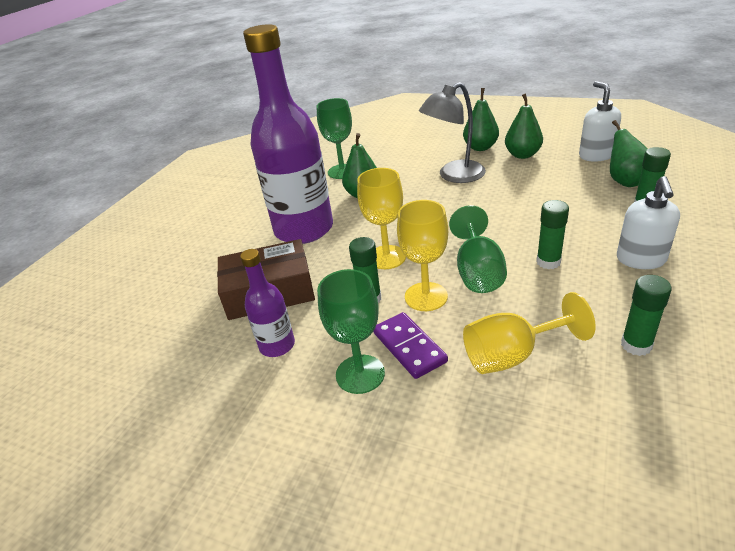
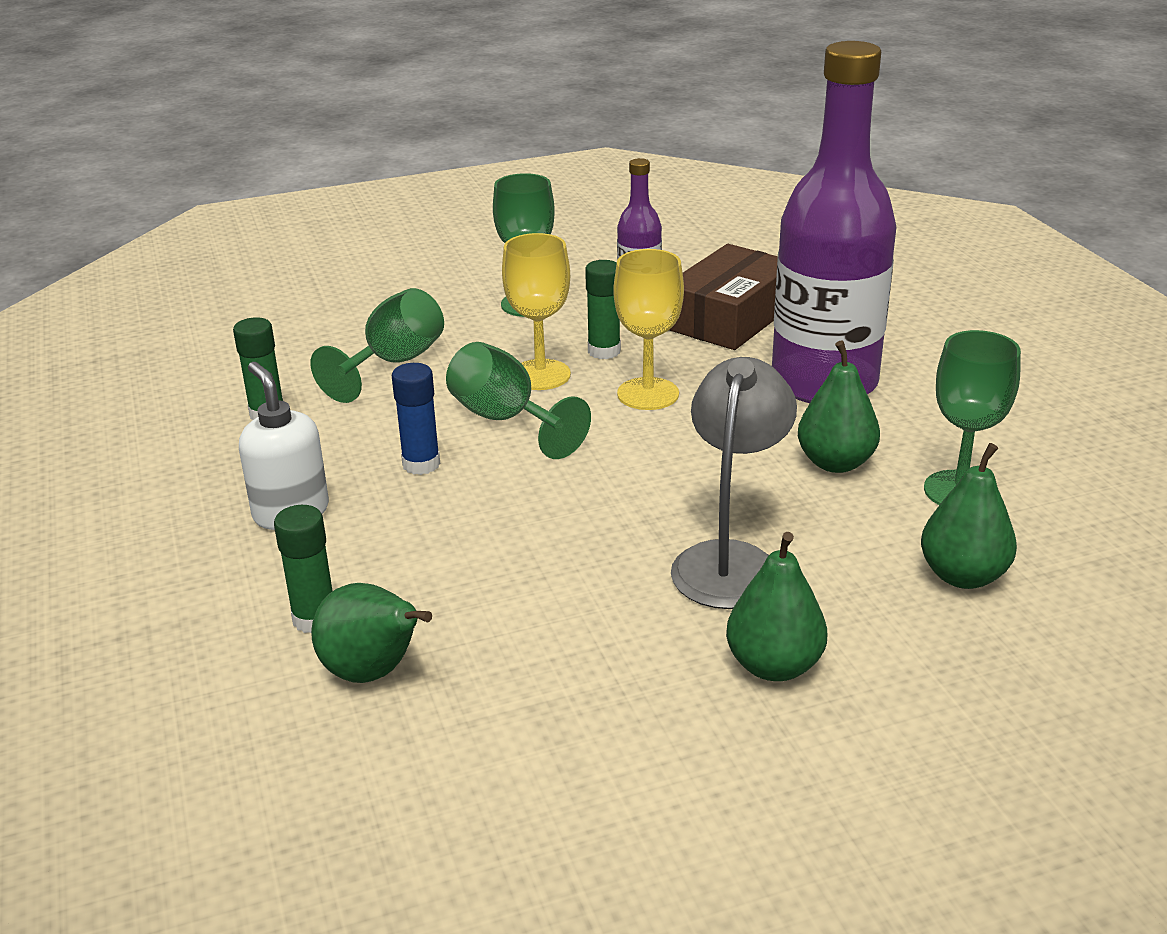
camera: 135 degrees right, 5 degrees down
purple domino [373,312,448,379] -> none
yellow goblet [463,292,596,374] -> green goblet [310,288,444,403]
green pear [505,93,543,159] -> green pear moved to [921,443,1017,589]
green glue stick [536,200,569,269] -> blue glue stick [391,363,440,475]
white soap dispenser [579,81,621,162] -> none

